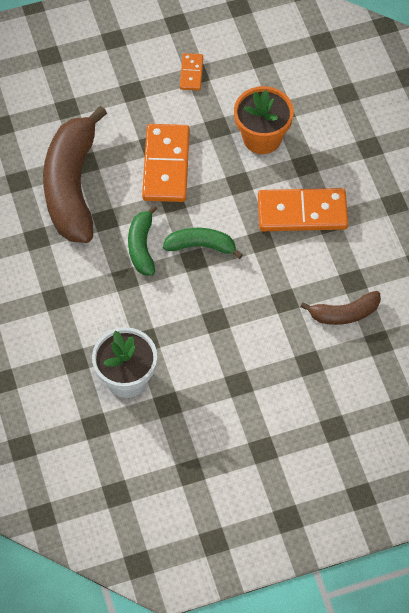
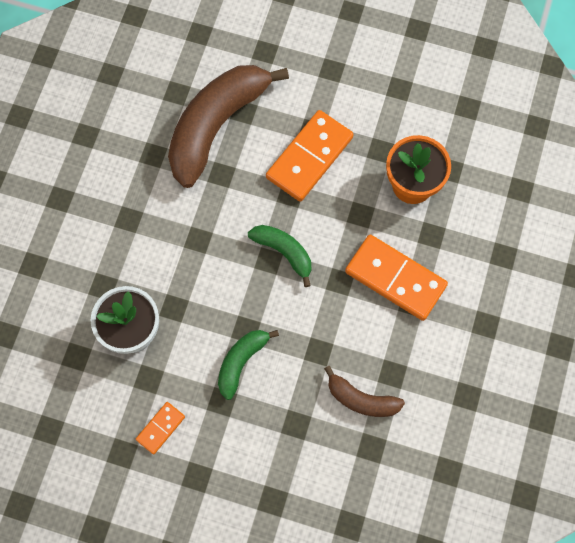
camera: 35 degrees right, 10 degrees up
green banana [128,205,158,276] -> green banana moved to [218,330,279,400]
orange domino [180,53,203,90] -> orange domino moved to [136,402,185,455]

